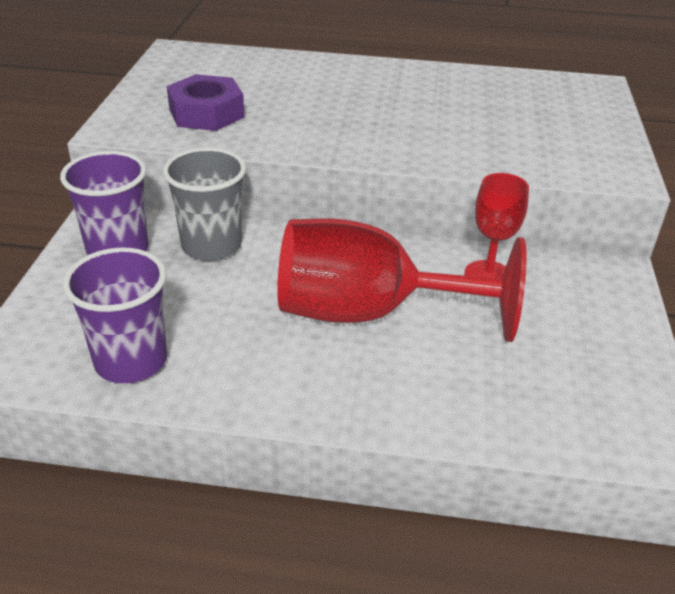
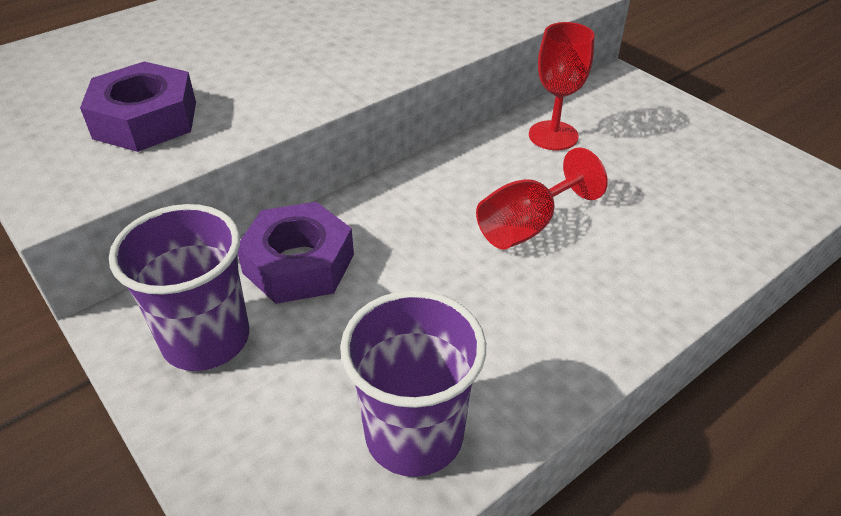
camera: 45 degrees left, 5 degrees up
grey cup [163,148,246,261] -> purple nut [238,202,354,304]
red goblet [277,219,527,342] -> red goblet [476,147,608,250], size x0.51

